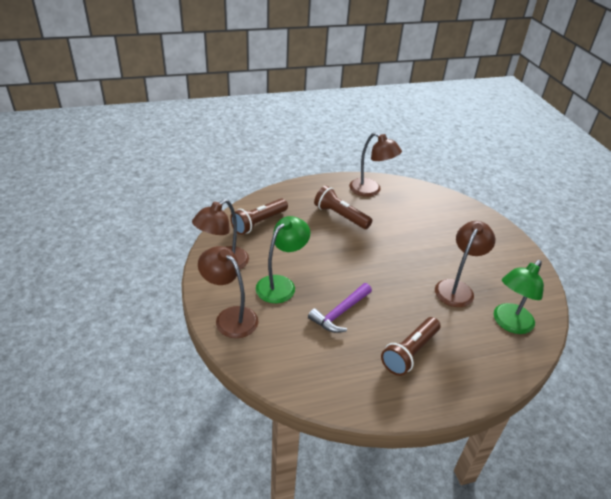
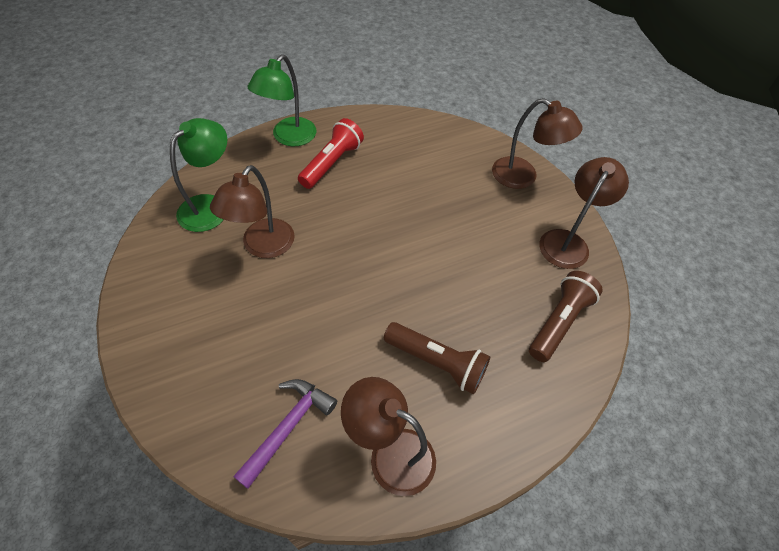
camera: 170 degrees right, 15 degrees up
green lamp [256,216,310,303] -> green lamp moved to [247,54,317,146]
purple hammer [308,283,372,333] -> purple hammer moved to [233,379,337,489]
brown flashlight [381,317,440,376] -> red flashlight [298,118,364,189]

